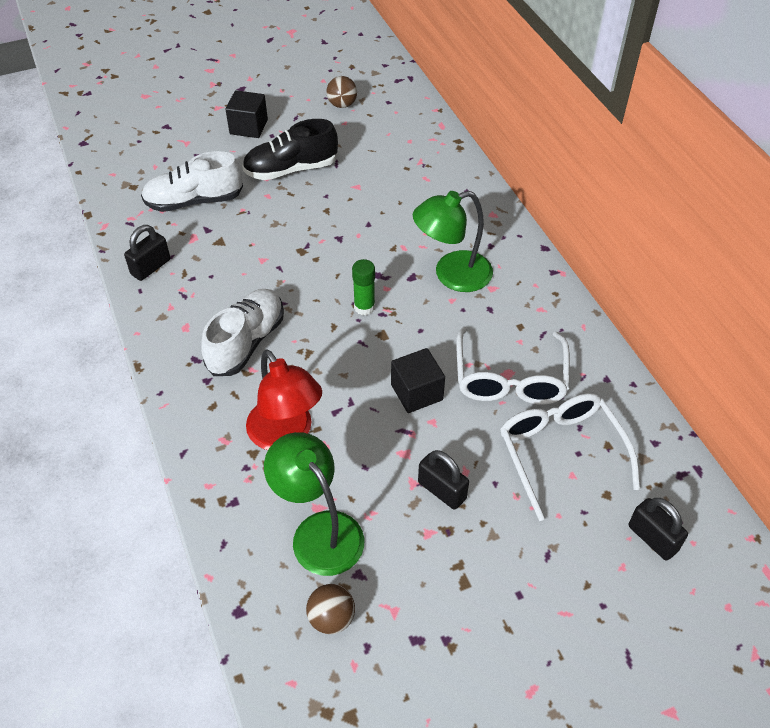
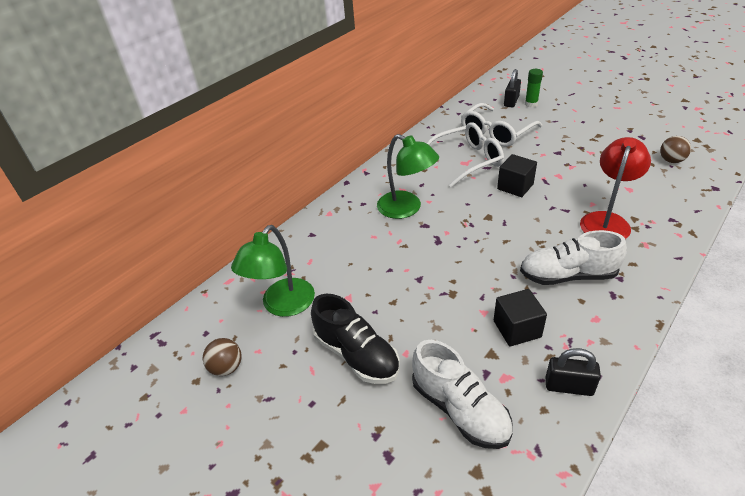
camera: 115 degrees left, 10 degrees down
black cube [225,90,268,138] -> black cube moved to [494,289,547,347]
green lamp [264,432,364,576] -> green lamp moved to [231,225,315,317]
green glue stick [352,259,375,315] -> green glue stick moved to [525,69,543,108]
black padlock [418,450,469,510] -> none

